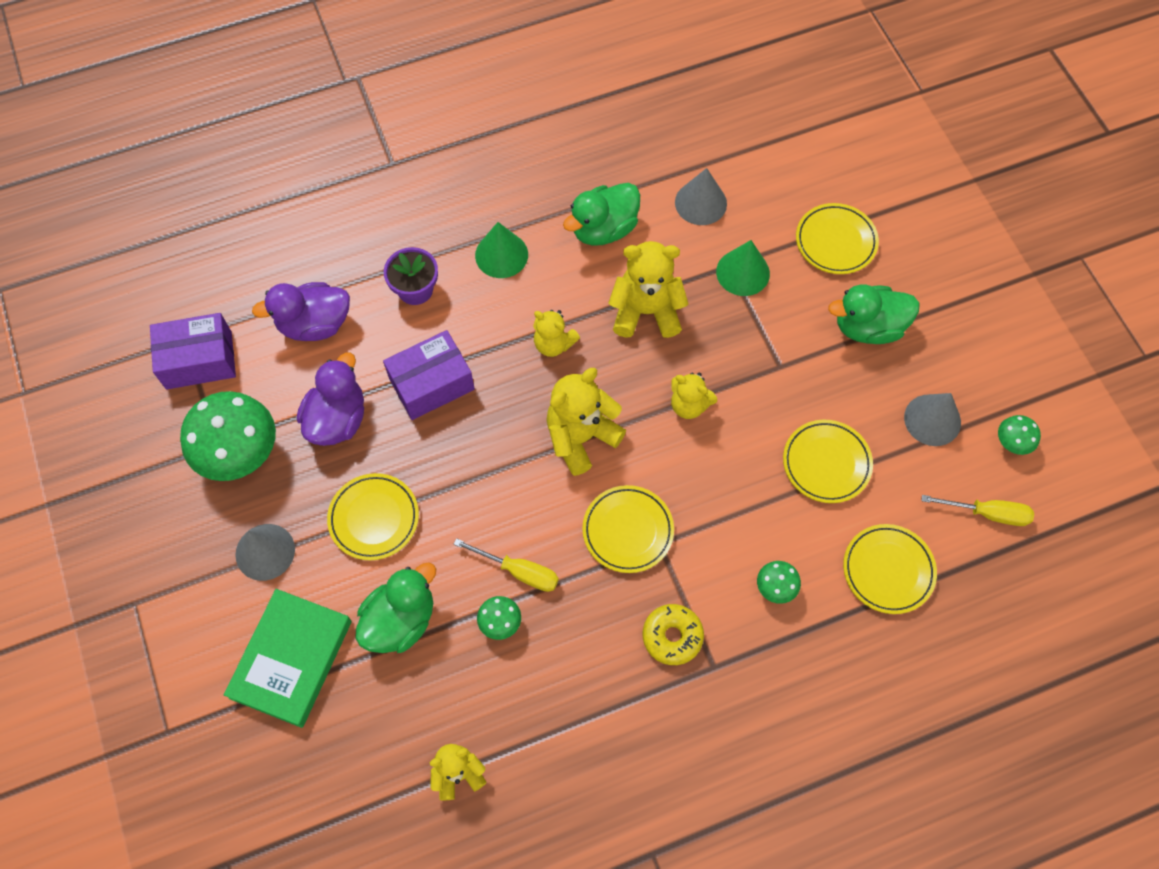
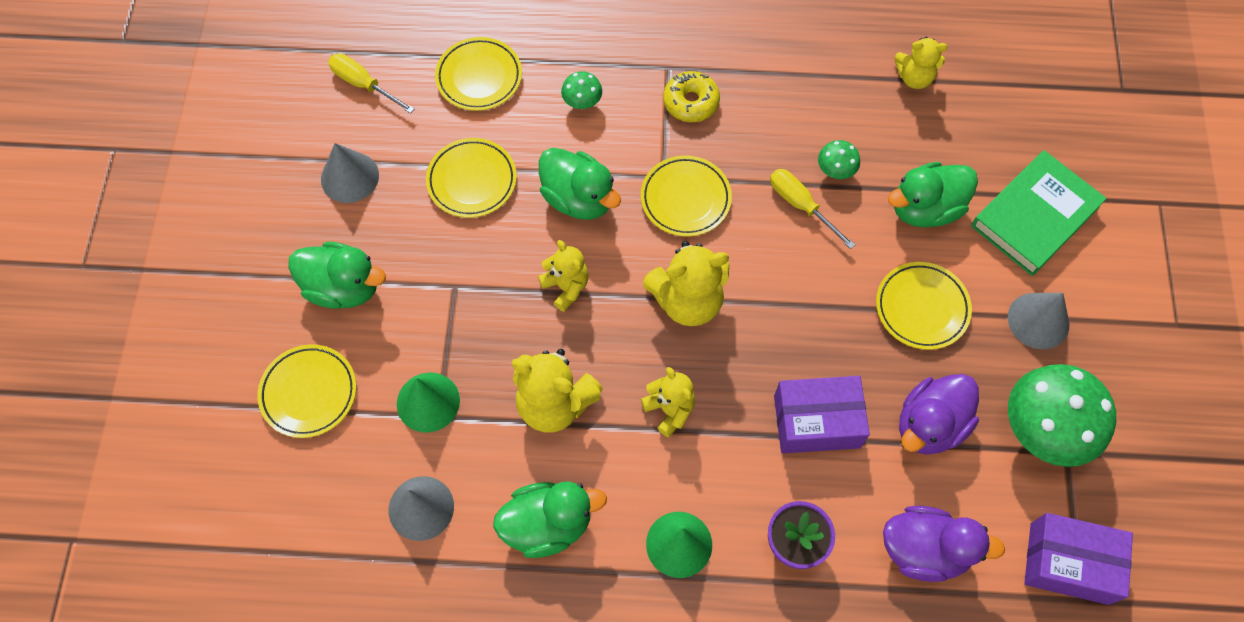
camera: 155 degrees left, 0 degrees up
green mushroom [998,415,1041,455] -> none
none -> green duck [539,148,621,220]

